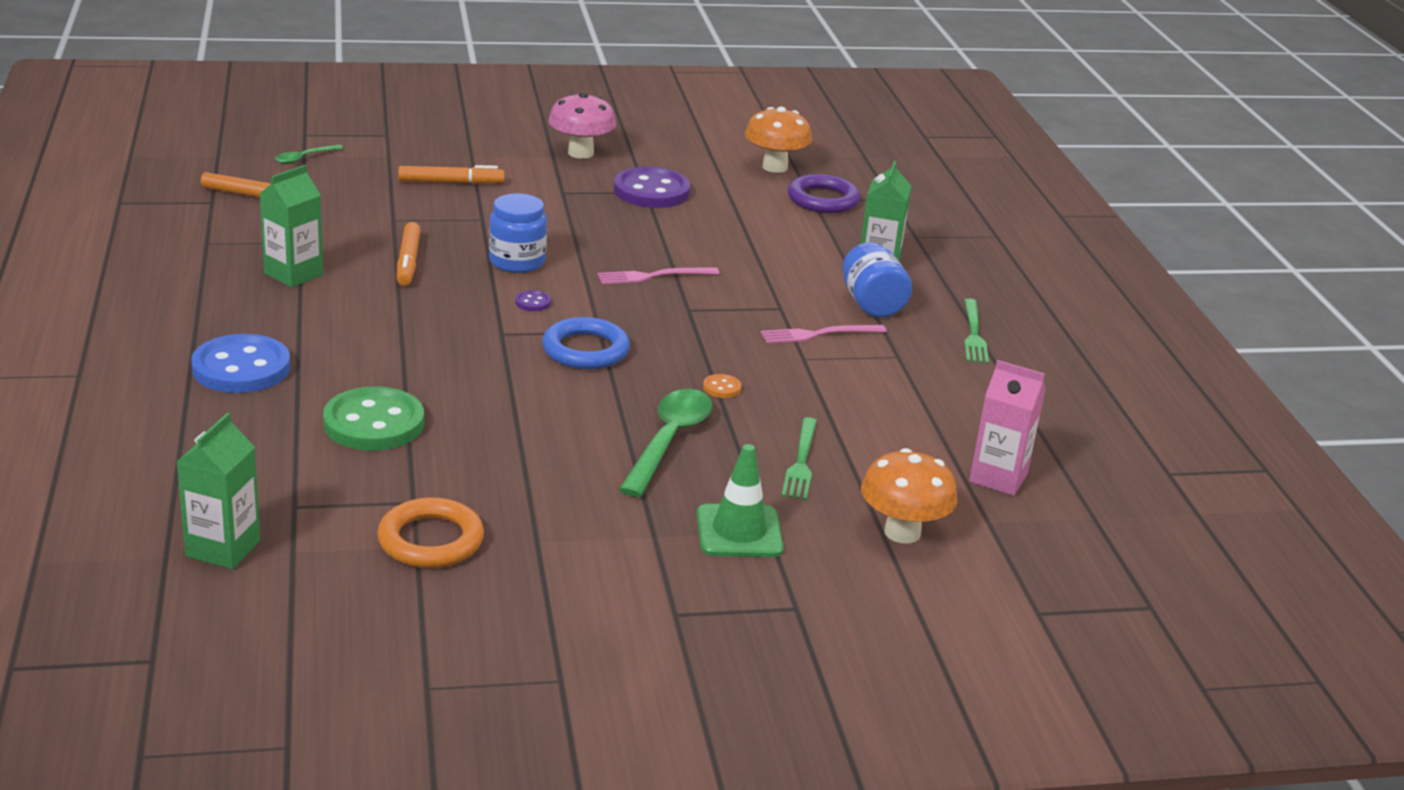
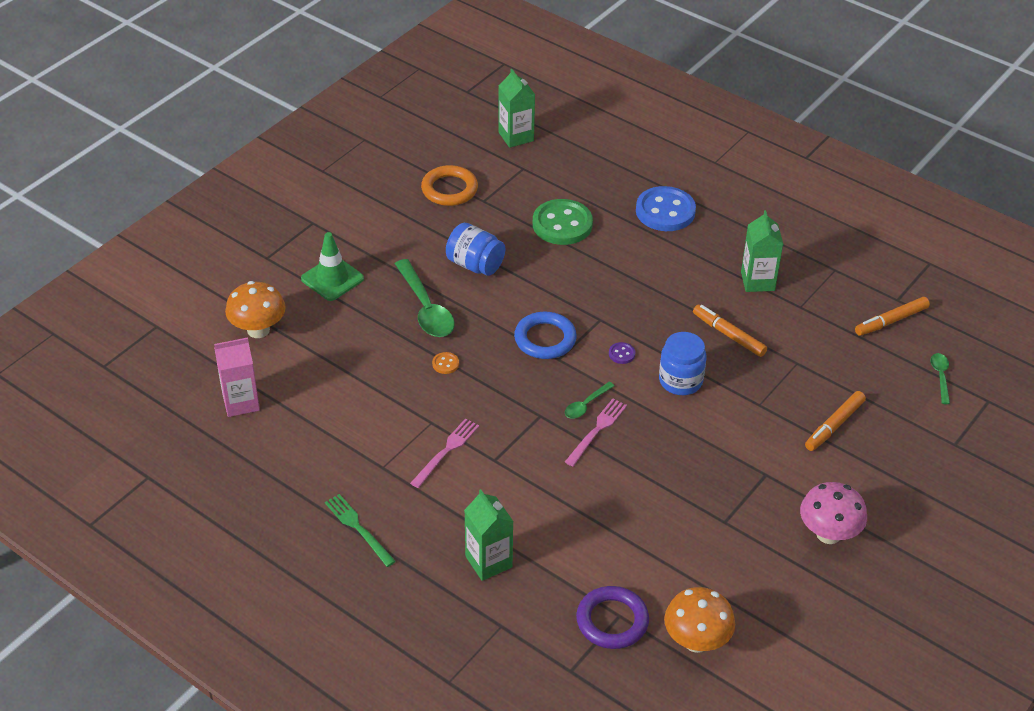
camera: 140 degrees right, 15 degrees up
purple button [614,167,690,208] -> none
green fork [782,417,817,500] -> none
blue jar [842,242,912,318] -> blue jar moved to [446,223,505,276]
none -> green spoon [565,382,615,419]

